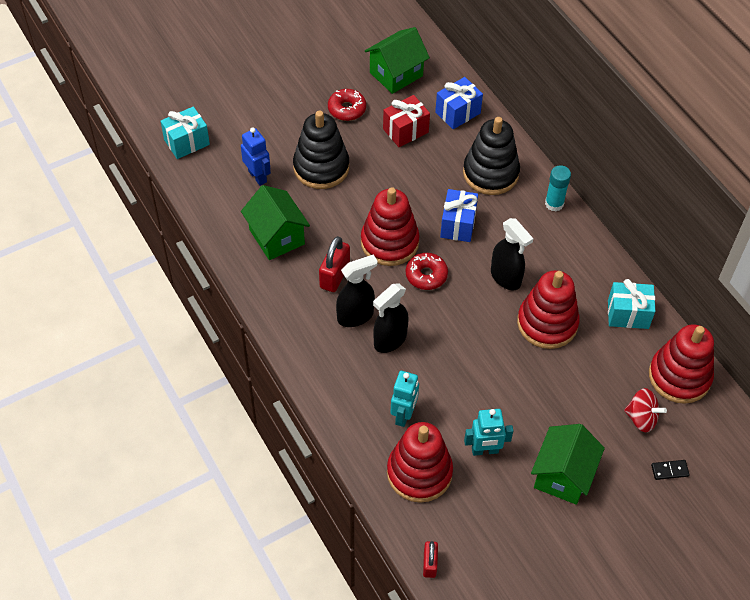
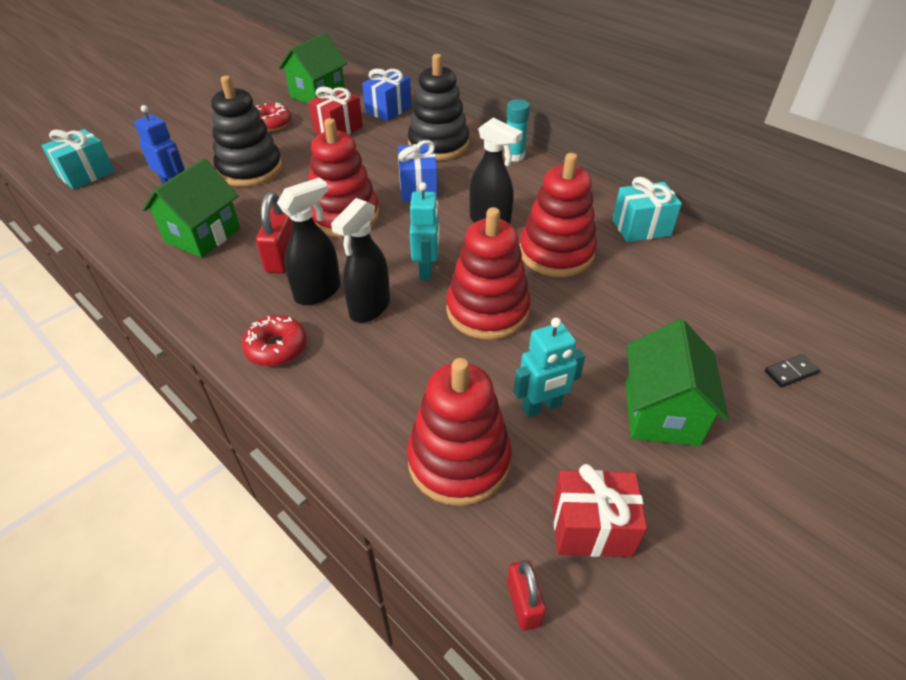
camera: 15 degrees left, 10 degrees down
green house [241,185,310,260] -> green house turned 75 degrees clockwise [142,158,240,258]
turquoise robot [390,371,419,427] -> turquoise robot moved to [409,182,440,280]
red donut [406,253,448,290] -> red donut moved to [241,315,307,366]
red spinning top [624,388,667,432] -> none
red stacking toy [649,324,714,404] -> red stacking toy moved to [446,207,531,340]
none -> red gift [552,464,647,557]

